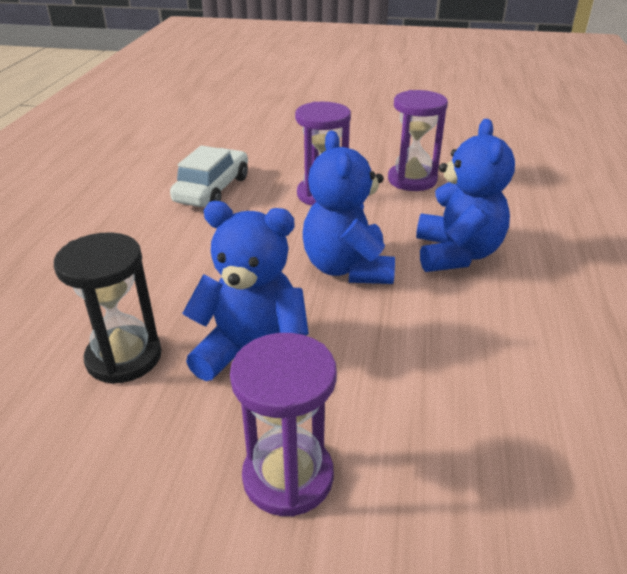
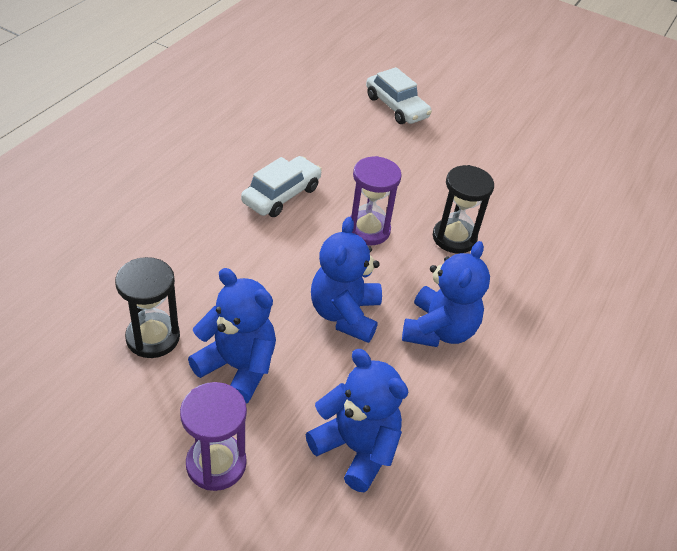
camera: 15 degrees right, 10 degrees up
purple hourglass [388,90,448,191] -> black hourglass [433,165,494,253]
none -> blue teddy bear [306,349,408,493]
none -> white car [366,67,432,124]

